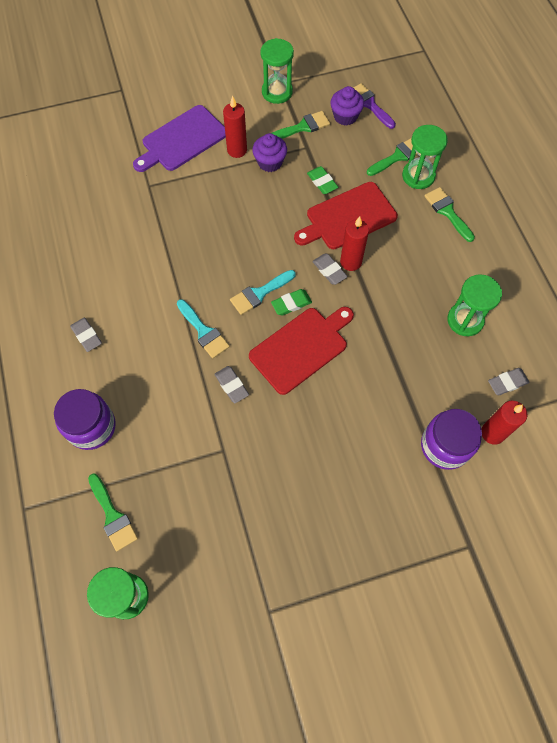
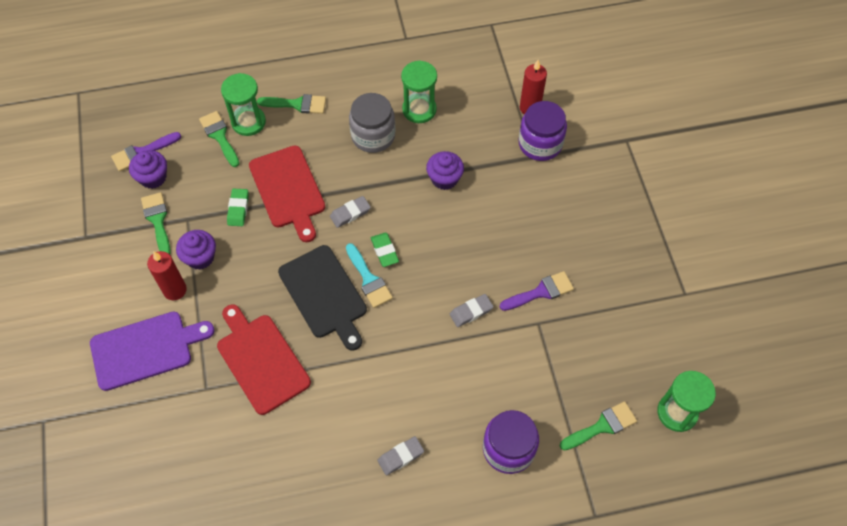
camera: 85 degrees left, 5 degrees down
purple cutting board [133,105,226,172] -> purple cutting board turned 75 degrees counterclockwise [90,312,215,391]
turquoise brush [177,299,230,358] -> none
red cutting board [249,307,354,395] -> red cutting board moved to [217,304,311,415]
green hourglass [261,38,294,104] -> none
green eraser [307,166,338,194] -> green eraser turned 60 degrees counterclockwise [227,188,249,226]
red candle [340,216,369,271] -> none
green brush [424,187,475,242] -> green brush turned 150 degrees counterclockwise [257,94,326,114]
grey eraser [488,368,530,395] -> none
none -> black cutting board [278,245,367,351]
none -> grey jar [349,93,395,153]
none -> purple cupcake [426,151,464,190]
none -> purple brush [500,271,574,311]

